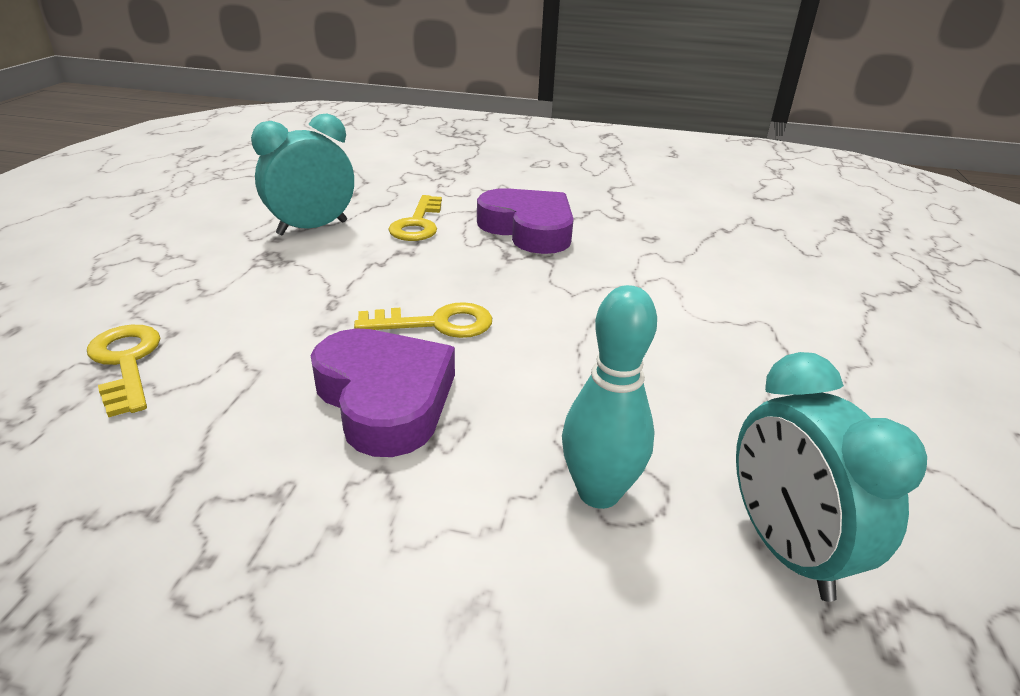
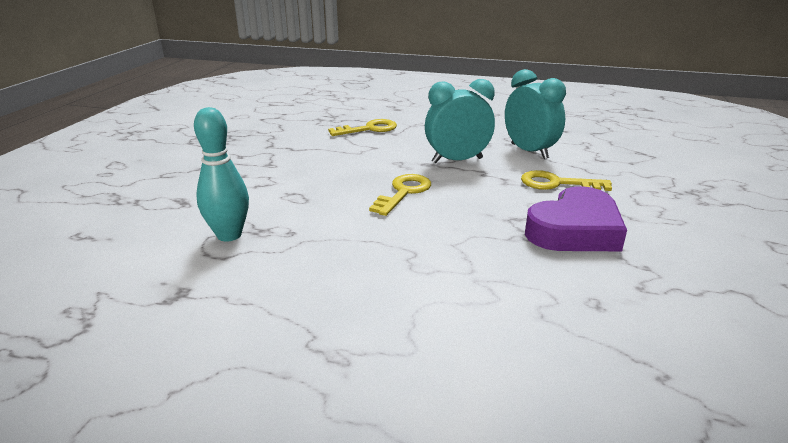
camera: 95 degrees right, 5 degrees down
purple heart [311,328,455,457] -> none
yellow key [354,302,492,338] -> yellow key turned 150 degrees counterclockwise [369,174,431,216]
turquoise clock [736,352,927,602] -> turquoise clock moved to [425,79,495,163]

